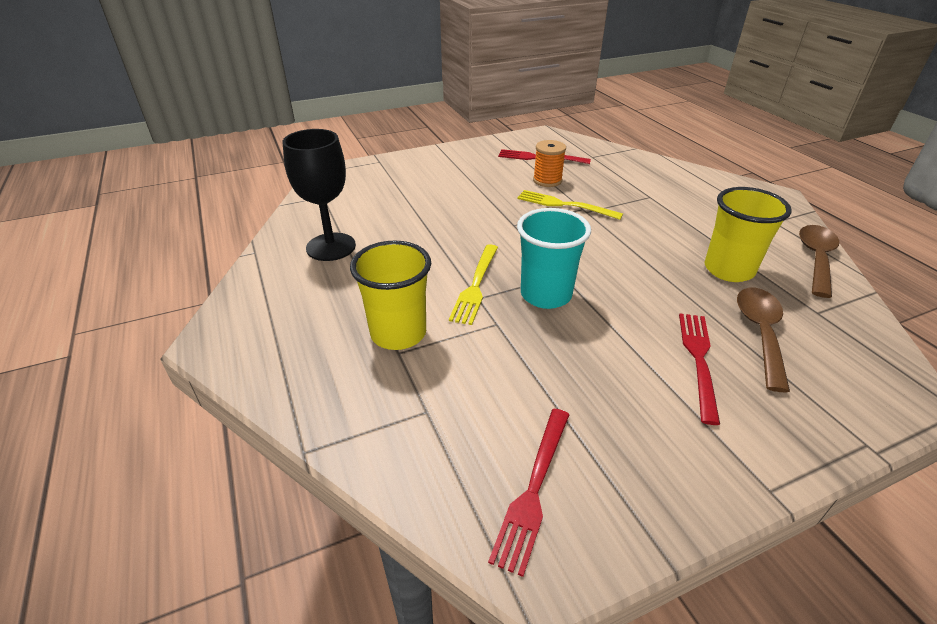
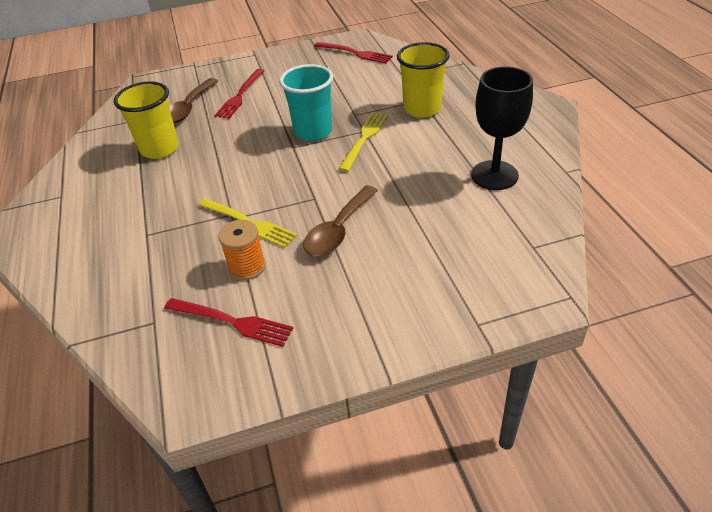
camera: 170 degrees left, 5 degrees up
red fork [488,409,570,577] -> red fork turned 90 degrees clockwise [314,42,393,63]
brown spoon [799,225,839,298] -> brown spoon moved to [303,186,378,256]

